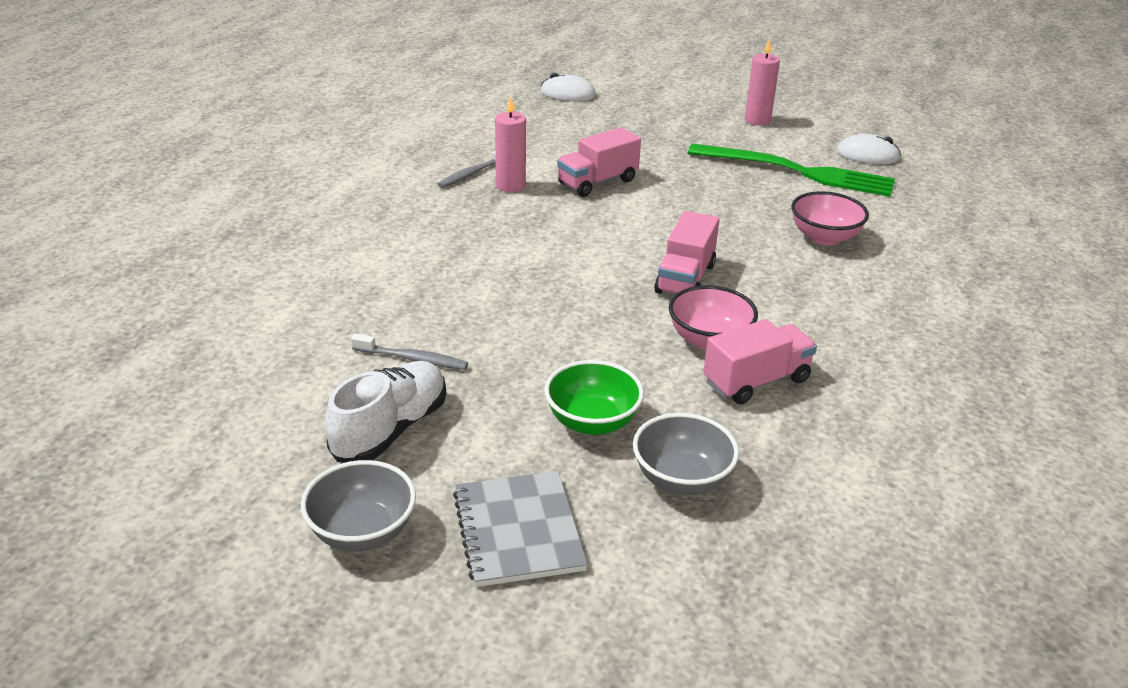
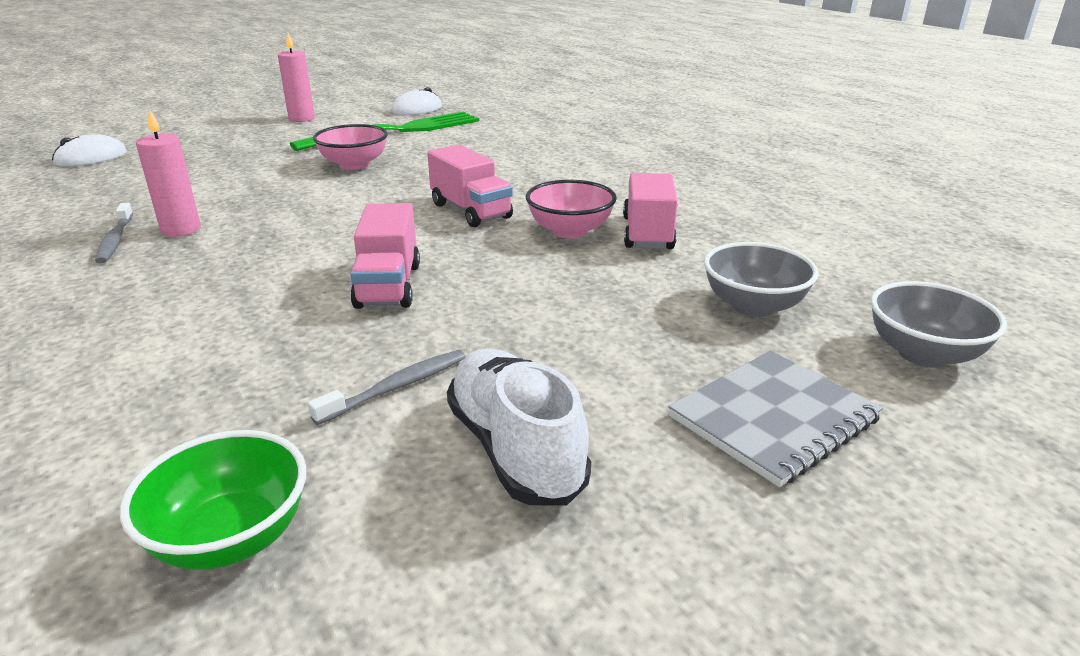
camera: 55 degrees left, 5 degrees down
grey bowl [301,460,416,552] -> grey bowl moved to [871,281,1007,368]
grey notebook [453,471,588,587] -> grey notebook turned 60 degrees counterclockwise [668,351,883,487]
green bowl [545,360,644,435] -> green bowl moved to [120,430,306,570]
pink truck [557,127,641,197] -> pink truck moved to [350,203,420,309]
pink bowl [791,191,869,245] -> pink bowl moved to [313,124,388,170]

